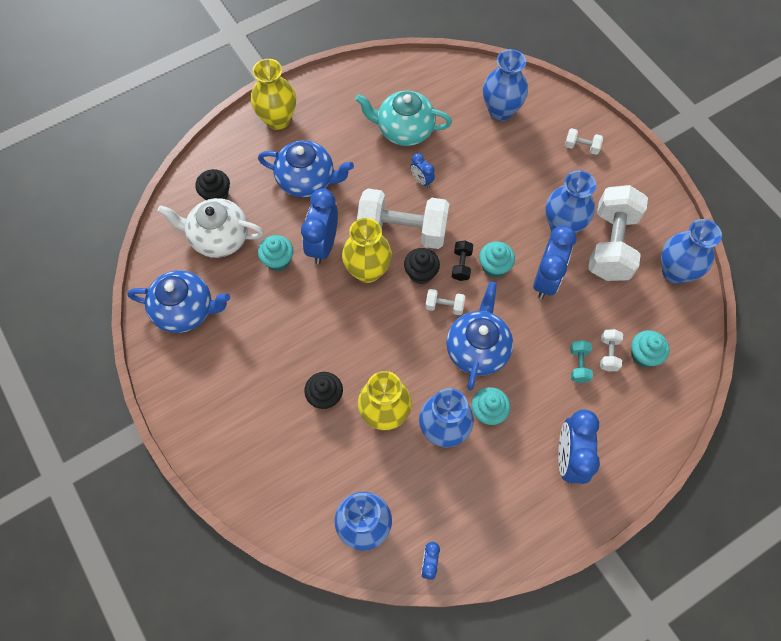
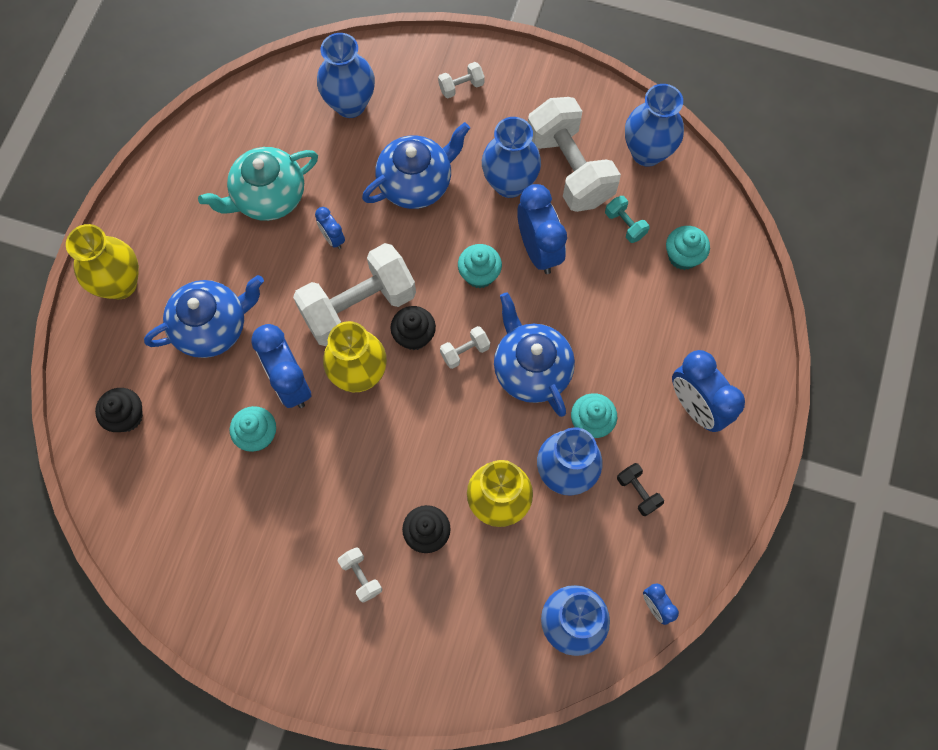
camera: 40 degrees left, 5 degrees up
blue teapot [127,270,230,333] -> blue teapot moved to [362,122,470,209]
white teapot [157,198,264,258] -> none
blue clock [410,153,435,188] -> blue clock turned 45 degrees clockwise [315,207,345,249]
black dumbbell [452,240,473,281] -> black dumbbell moved to [617,463,664,516]
turquoise dumbbell [570,340,593,383] -> turquoise dumbbell moved to [605,196,649,243]
white dumbbell [600,329,623,372] -> white dumbbell moved to [338,547,382,603]

